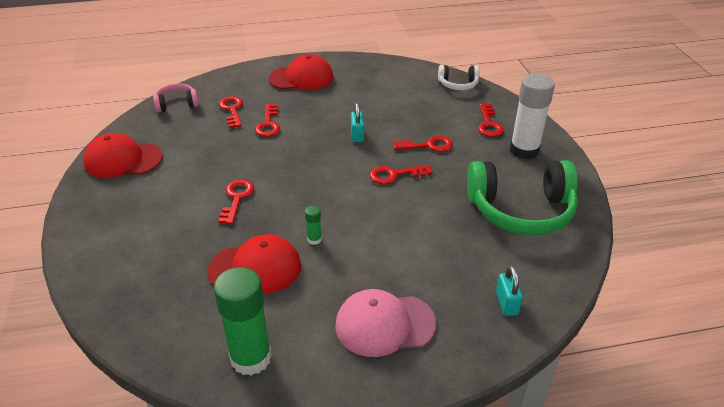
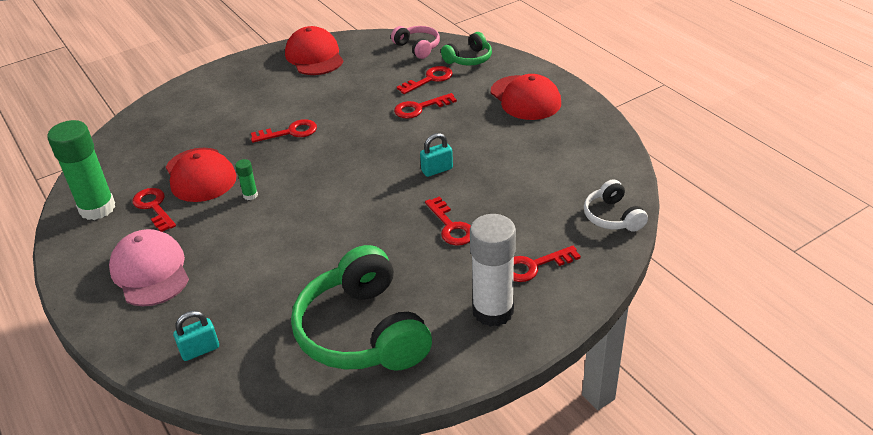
camera: 70 degrees right, 0 degrees up
red key [370,164,433,184] -> red key moved to [132,188,176,232]
none -> green headphones [441,32,492,66]

